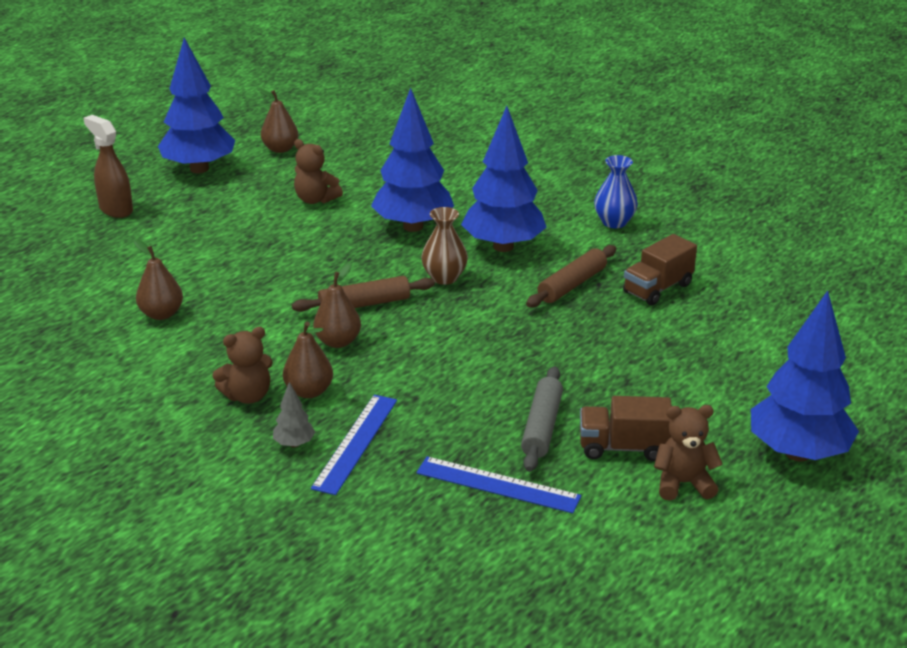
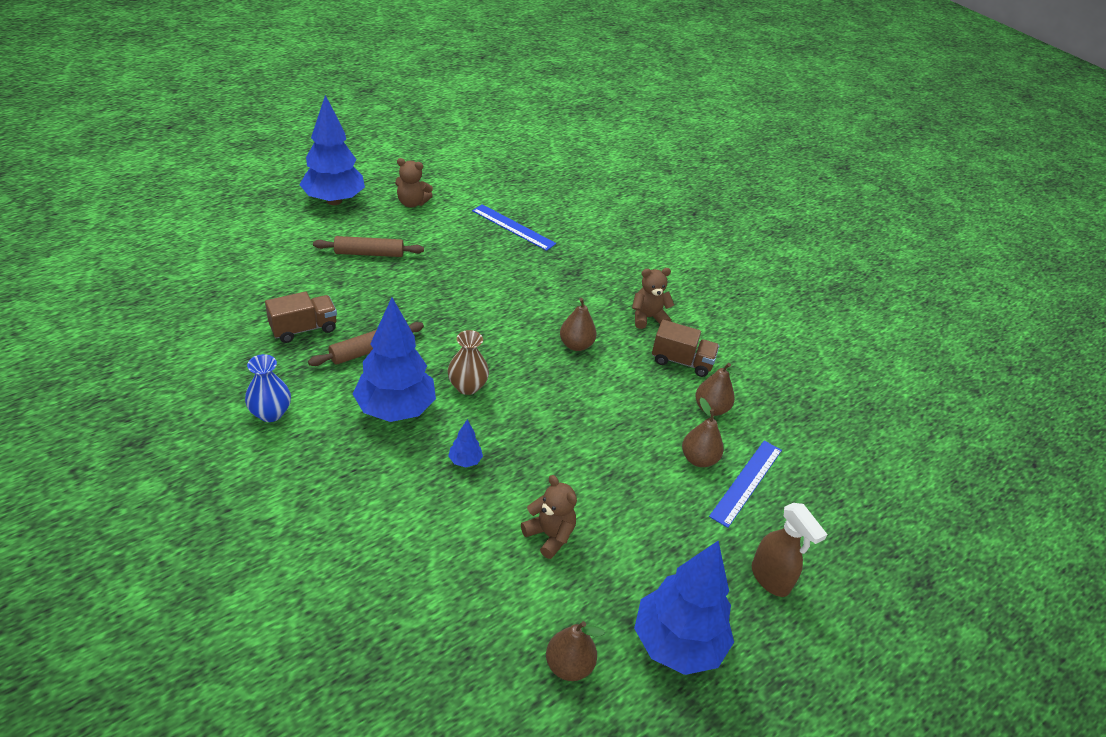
camera: 170 degrees left, 10 degrees up
grey tree [273,382,315,447] -> none
brown pear [283,322,333,398] -> brown pear moved to [682,398,724,467]
brown rolling pin [292,276,435,312] -> brown rolling pin moved to [313,236,424,257]
blue ruler [311,395,397,495] -> blue ruler moved to [709,441,782,528]
blue tree [371,88,454,232] -> blue tree [448,419,483,467], size x0.41
grey rolling pin [521,366,563,472] -> none
brown truck [580,396,672,461] -> brown truck moved to [652,320,719,377]

